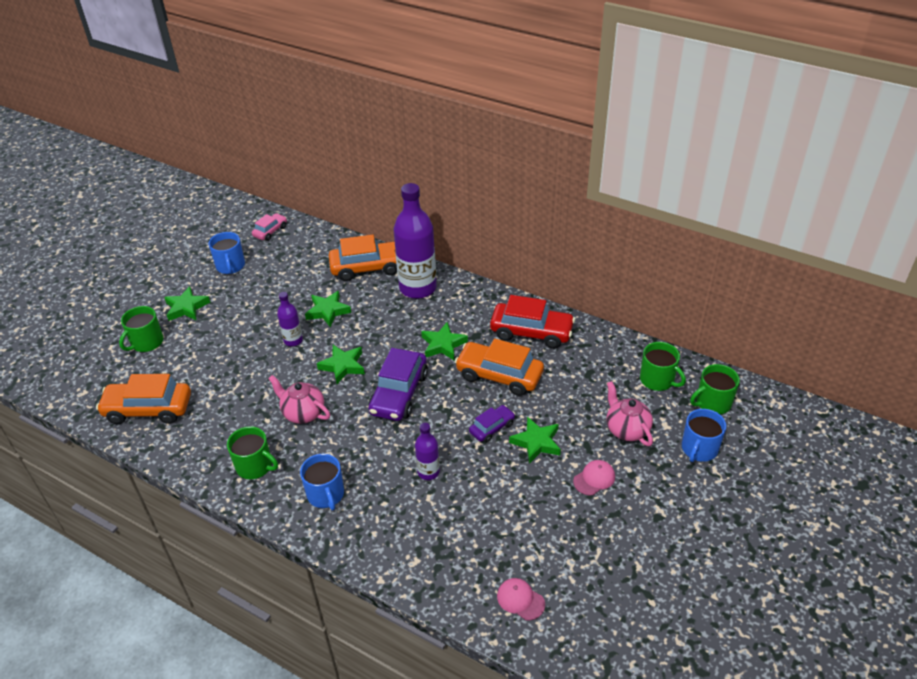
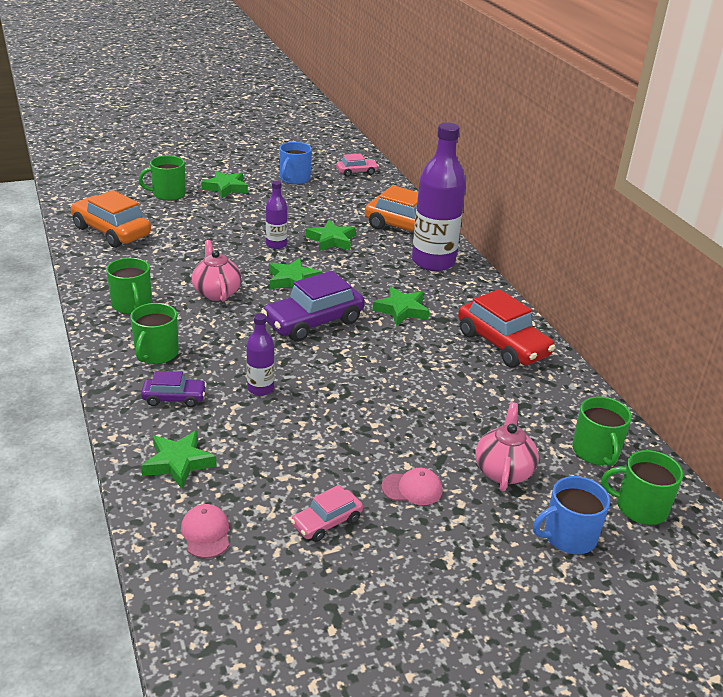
camera: 35 degrees right, 10 degrees down
blue mug [300,454,344,510] -> green mug [130,303,179,364]
orange car [455,338,544,396] -> none
purple car [469,405,515,443] -> purple car moved to [141,371,207,407]
green star [509,417,561,464] -> green star moved to [141,431,217,489]
none -> pink car [291,485,363,542]

